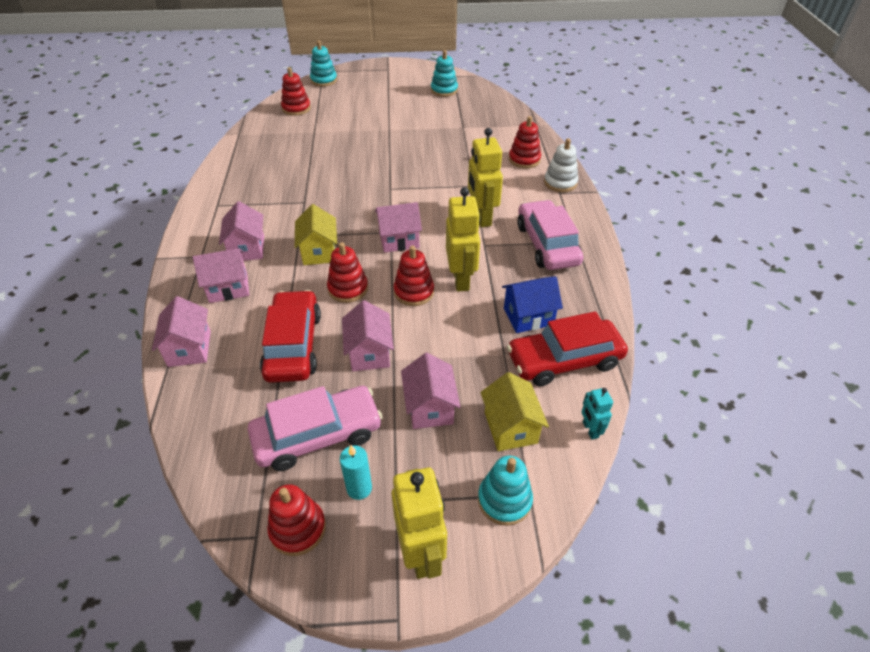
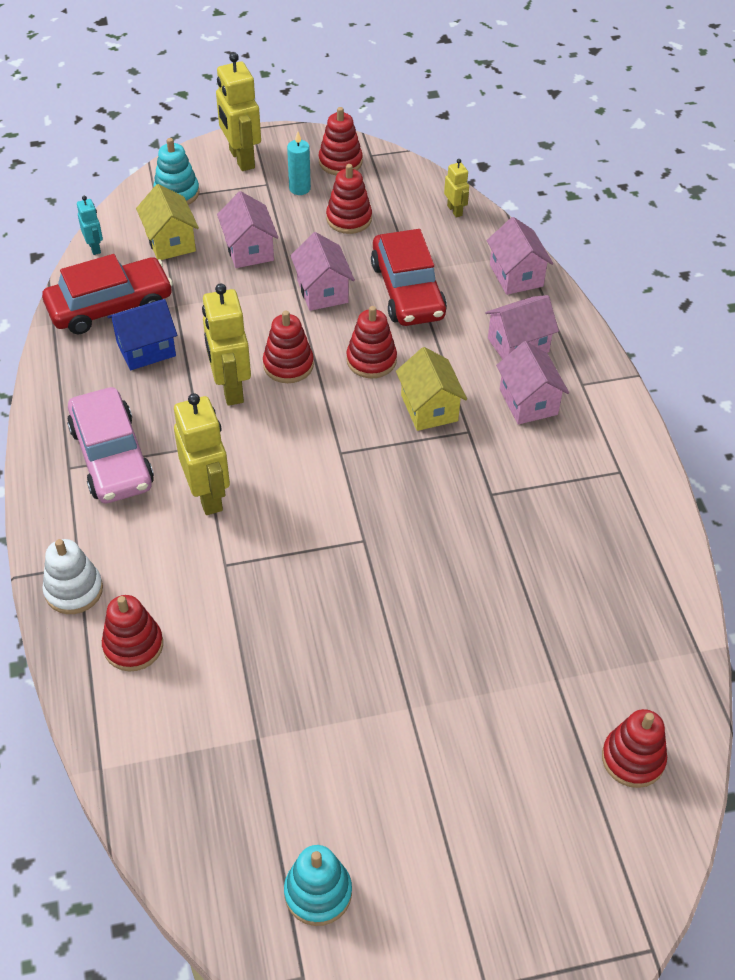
camera: 170 degrees right, 5 degrees up
pink car [248,386,382,471] -> red stacking toy [326,164,372,234]
turquoise stacking toy [310,41,337,87] -> none
pink house [375,202,422,253] -> none
none -> yellow robot [444,159,469,218]

